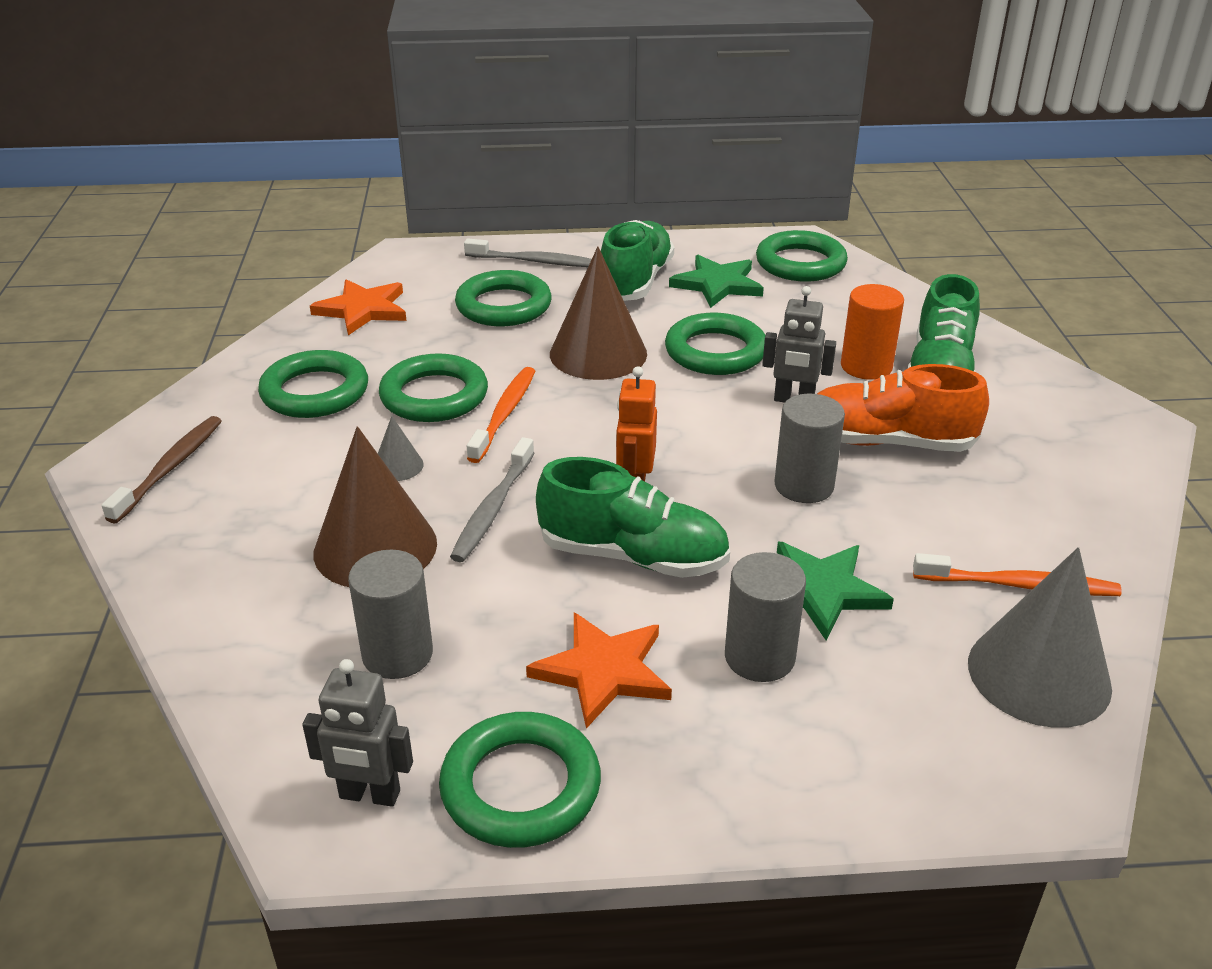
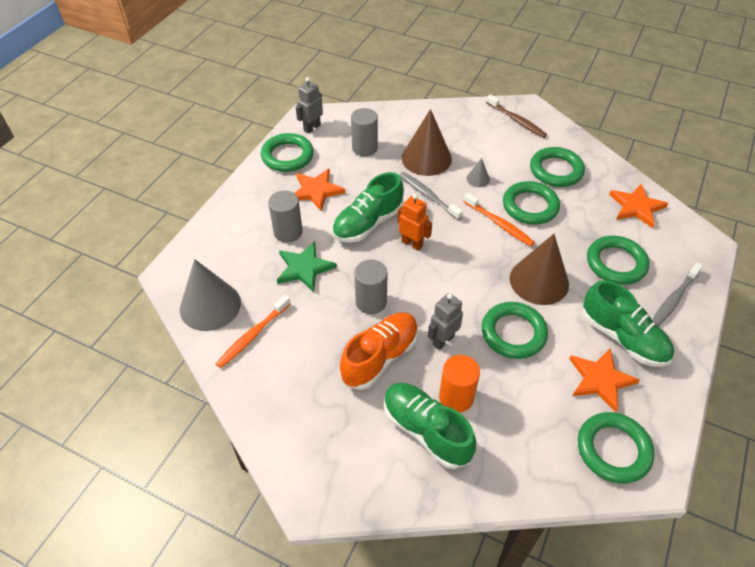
camera: 120 degrees right, 15 degrees up
green star [669,255,764,308] -> orange star [569,348,640,412]

